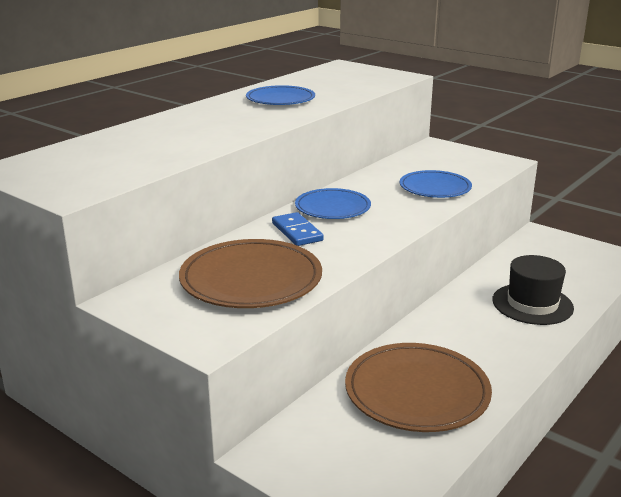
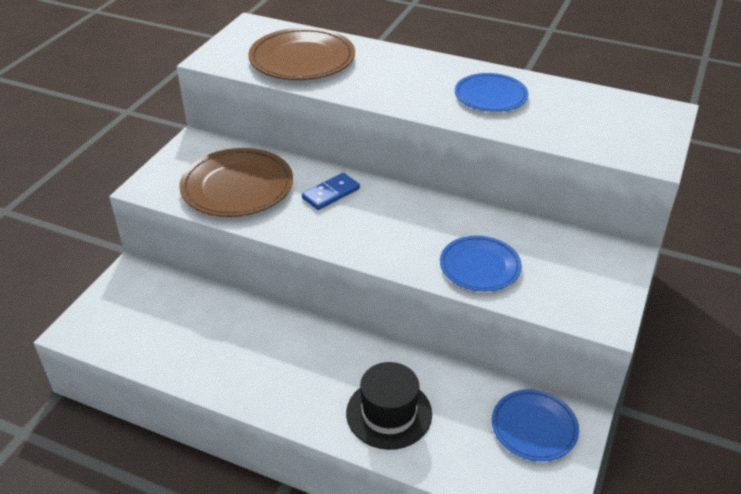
camera: 75 degrees right, 15 degrees up
blue plate [295,188,371,219] -> blue plate moved to [492,389,579,461]
brown plate [345,343,492,432] -> brown plate moved to [248,27,355,80]

